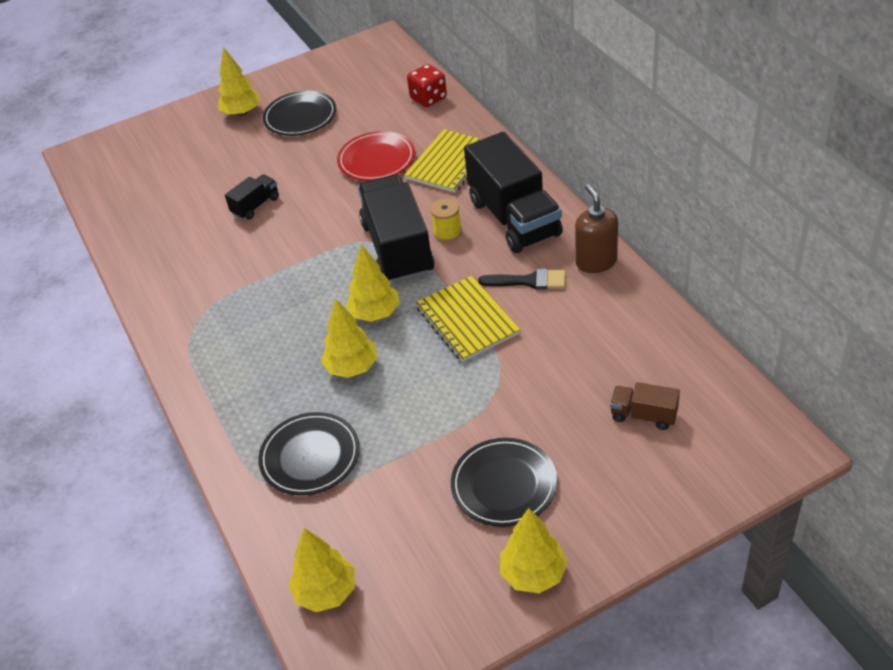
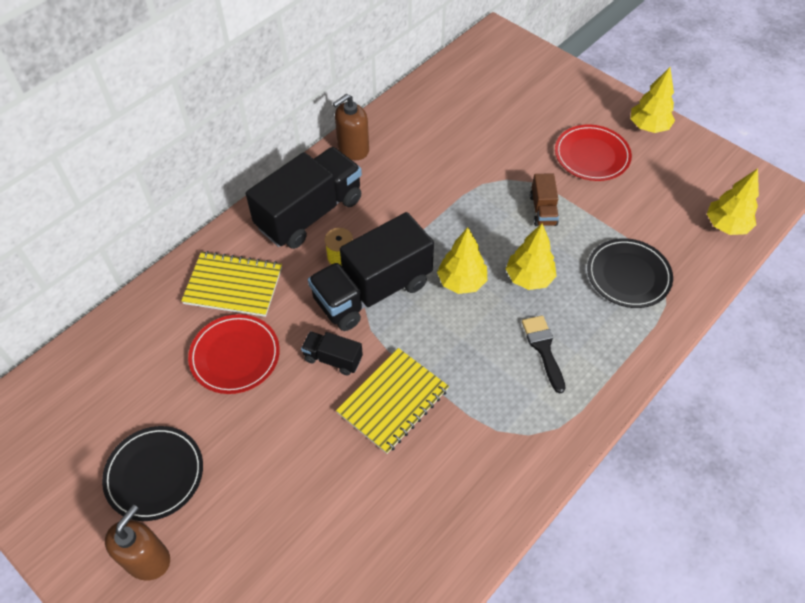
camera: 115 degrees left, 10 degrees up
yellow tree [218,47,261,116] -> brown soap dispenser [105,505,170,580]
black truck [225,174,279,220] -> black truck moved to [301,331,363,375]
red dice [407,64,447,107] -> none
yellow notebook [415,276,520,362] -> yellow notebook moved to [336,348,449,454]
black plate [451,438,557,527] -> red plate [555,125,632,181]
black brush [478,269,566,290] -> black brush moved to [522,315,566,394]
brown truck [610,382,680,430] -> brown truck moved to [530,173,559,226]

